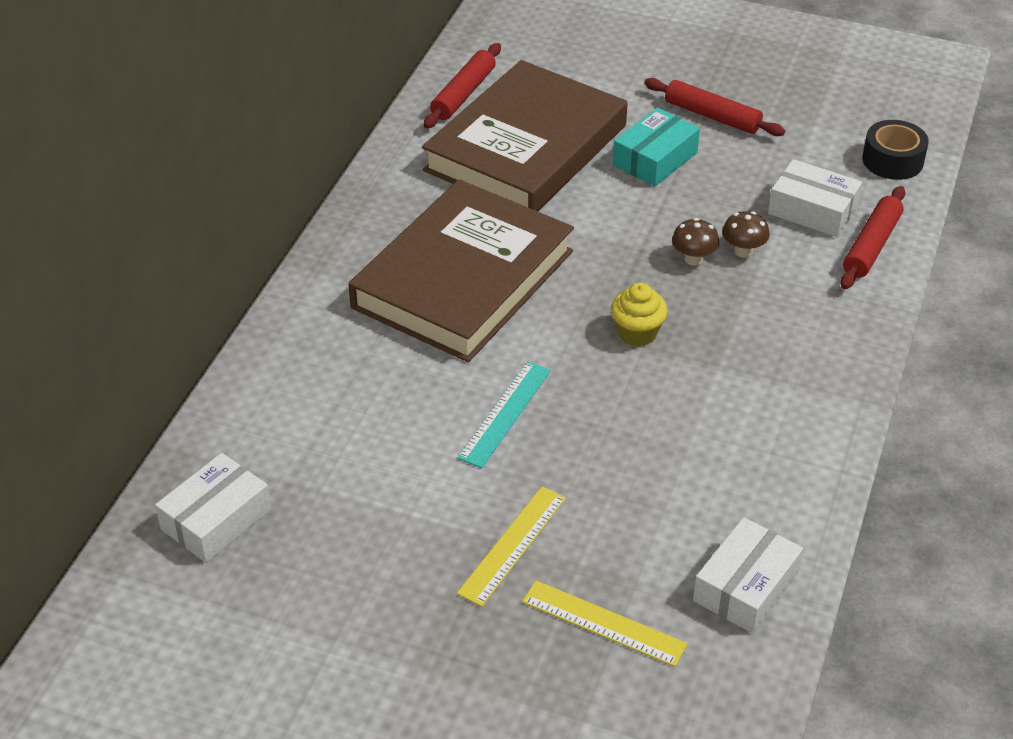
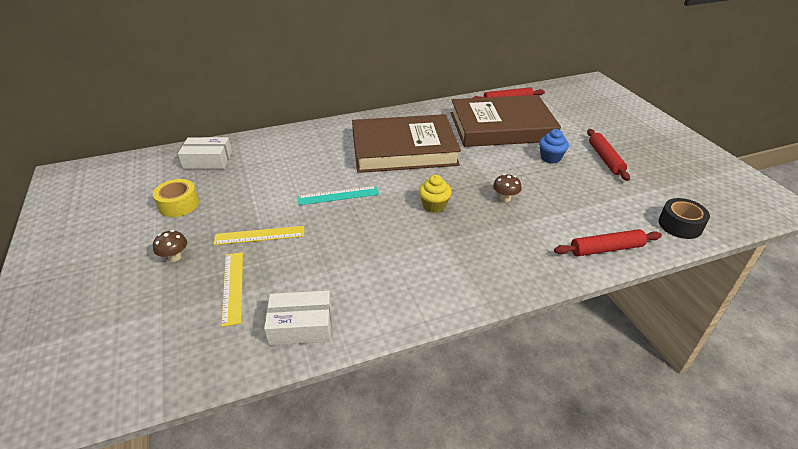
camera: 50 degrees right, 5 degrees down
turquoise box [613,108,700,186] -> blue cupcake [539,129,569,164]
brown mushroom [722,211,770,258] -> brown mushroom moved to [153,230,187,262]
white box [768,159,862,237] -> none
none -> yellow tape [153,179,199,217]

